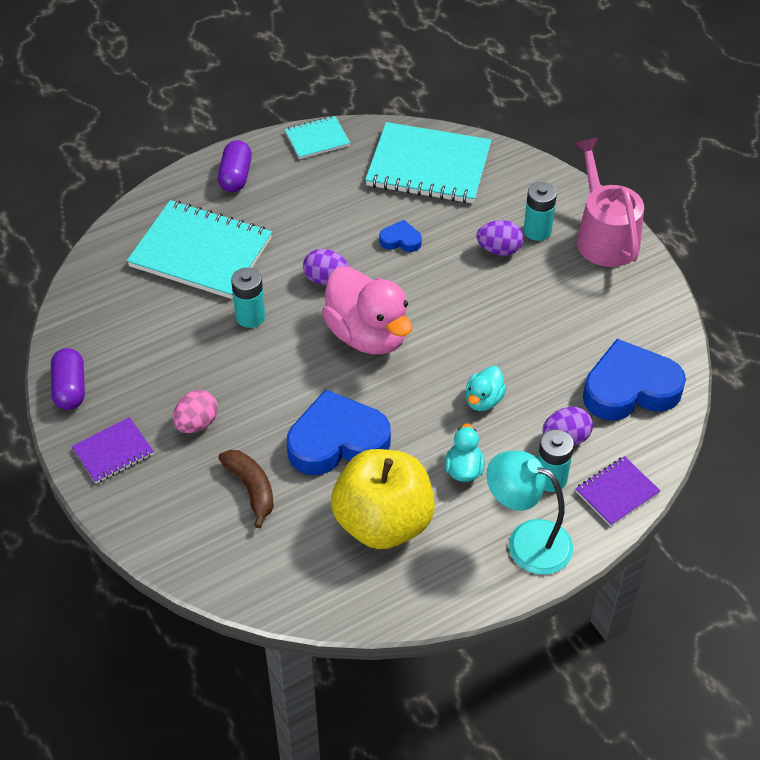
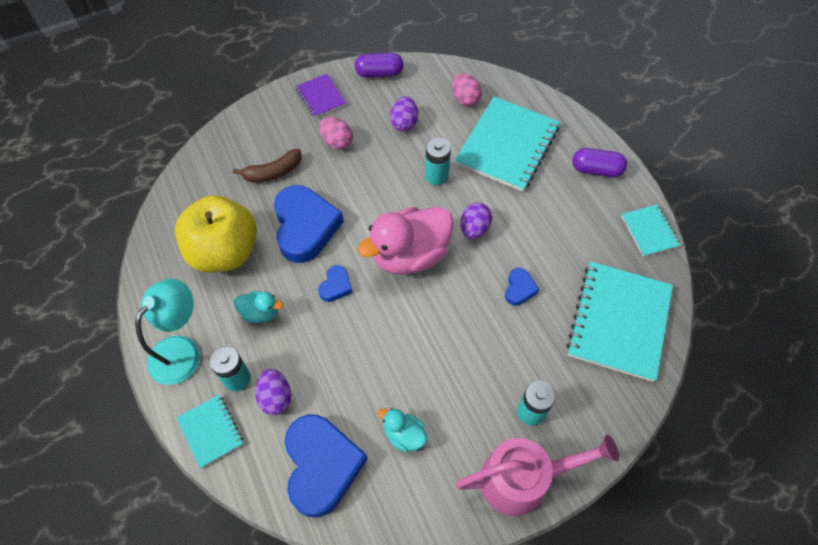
camera: 95 degrees right, 10 degrees up
turquoise duck [466,366,507,411] -> turquoise duck moved to [378,408,427,452]
purple egg [476,220,523,256] -> purple egg moved to [390,96,418,132]
purple notebook [575,456,660,526] -> turquoise notebook [177,395,243,468]
none -> blue heart [318,265,353,302]
none -> pink egg [452,73,482,106]

